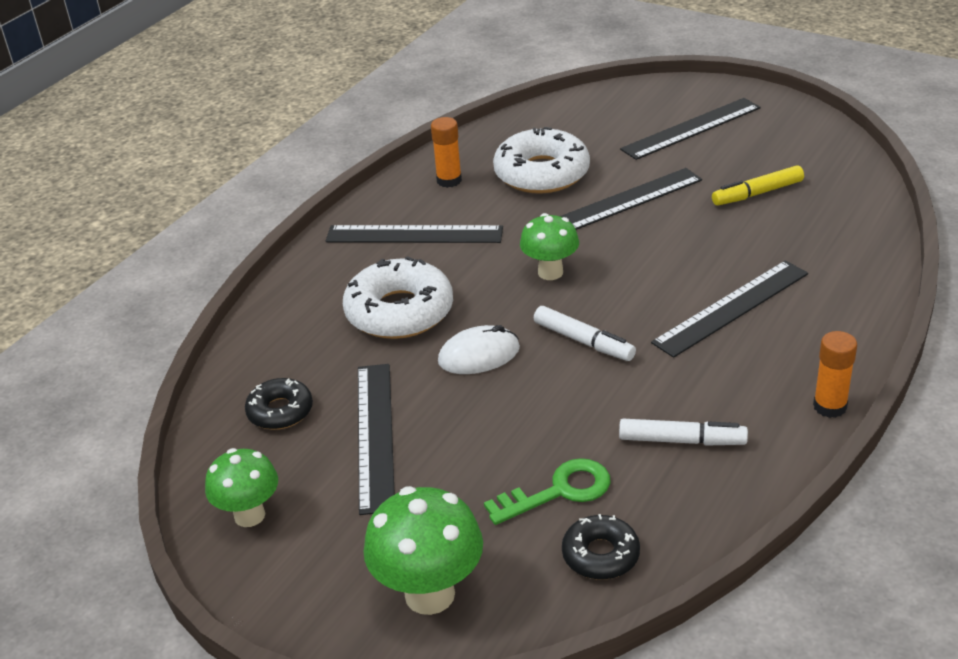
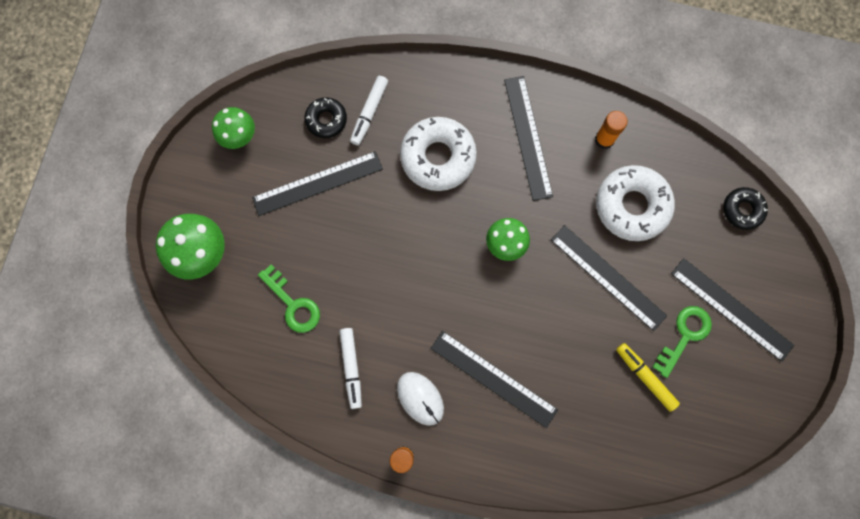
camera: 70 degrees right, 40 degrees up
white mouse [438,325,520,374] -> white mouse moved to [397,372,444,426]
white marker [534,306,636,361] -> white marker moved to [350,76,388,146]
black donut [562,514,640,580] -> black donut moved to [723,187,768,230]
none -> green key [653,306,712,378]

